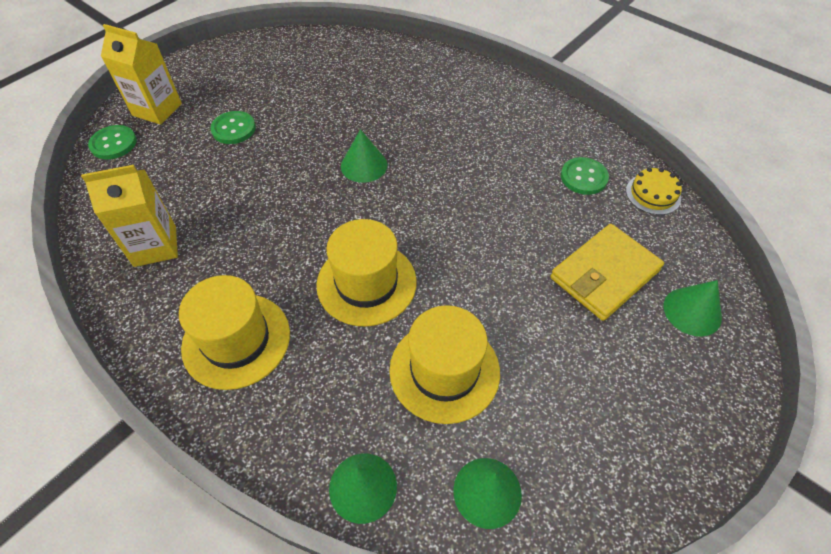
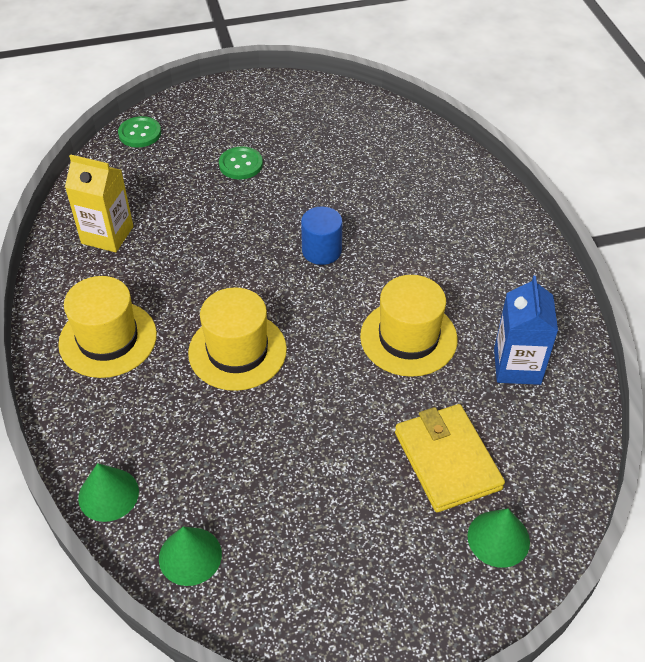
camera: 35 degrees right, 5 degrees down
yellow carton [101,24,182,125] -> none
green cone [341,129,387,183] -> blue cylinder [301,206,343,265]
yellow hat [389,305,500,424] -> yellow hat moved to [360,275,458,377]
yellow wallet [550,224,664,321] -> yellow wallet turned 75 degrees clockwise [395,404,505,512]
green button [561,157,609,195] -> blue carton [494,276,558,385]
yellow cake [626,168,682,215] -> none

